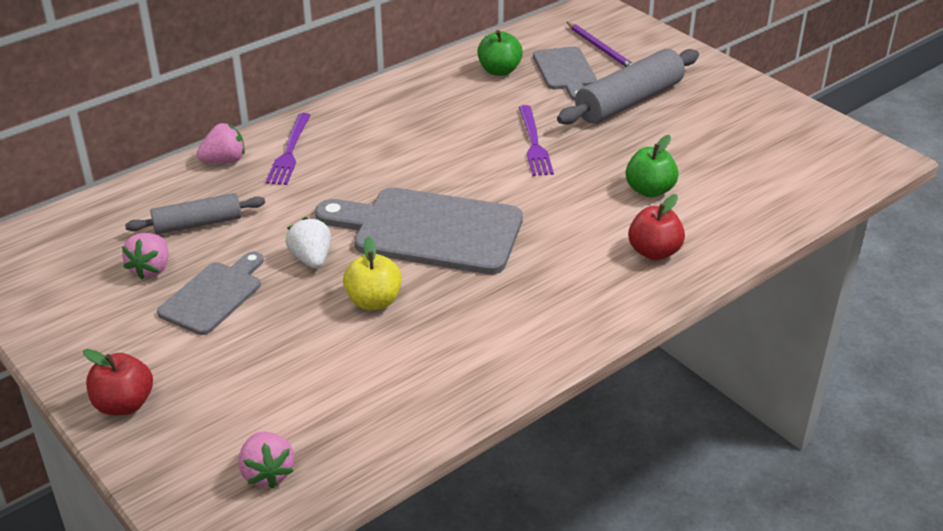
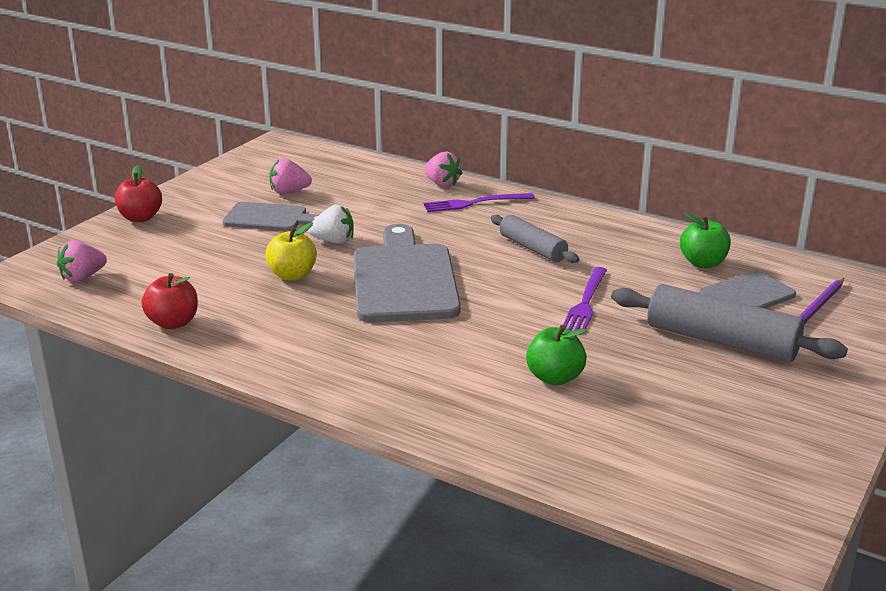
camera: 70 degrees right, 10 degrees down
grey rolling pin [125,193,265,235] -> grey rolling pin moved to [490,215,579,263]
white strawberry [285,217,331,268] -> white strawberry turned 45 degrees clockwise [308,205,354,244]
purple fork [519,105,554,176] -> purple fork turned 45 degrees counterclockwise [563,267,607,334]
red apple [628,194,685,260] -> red apple moved to [142,273,198,329]

